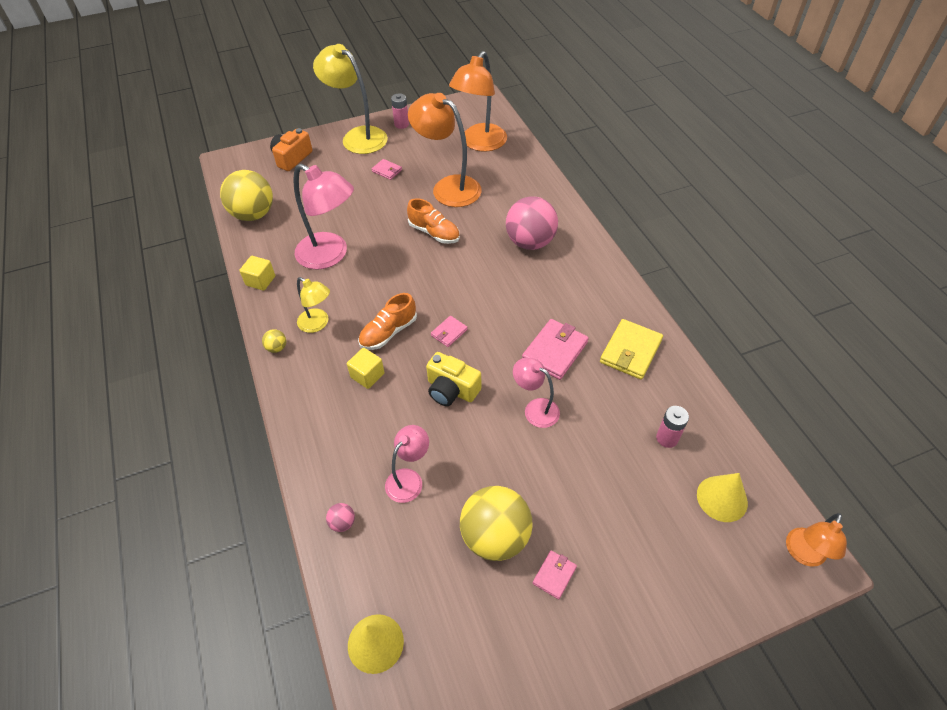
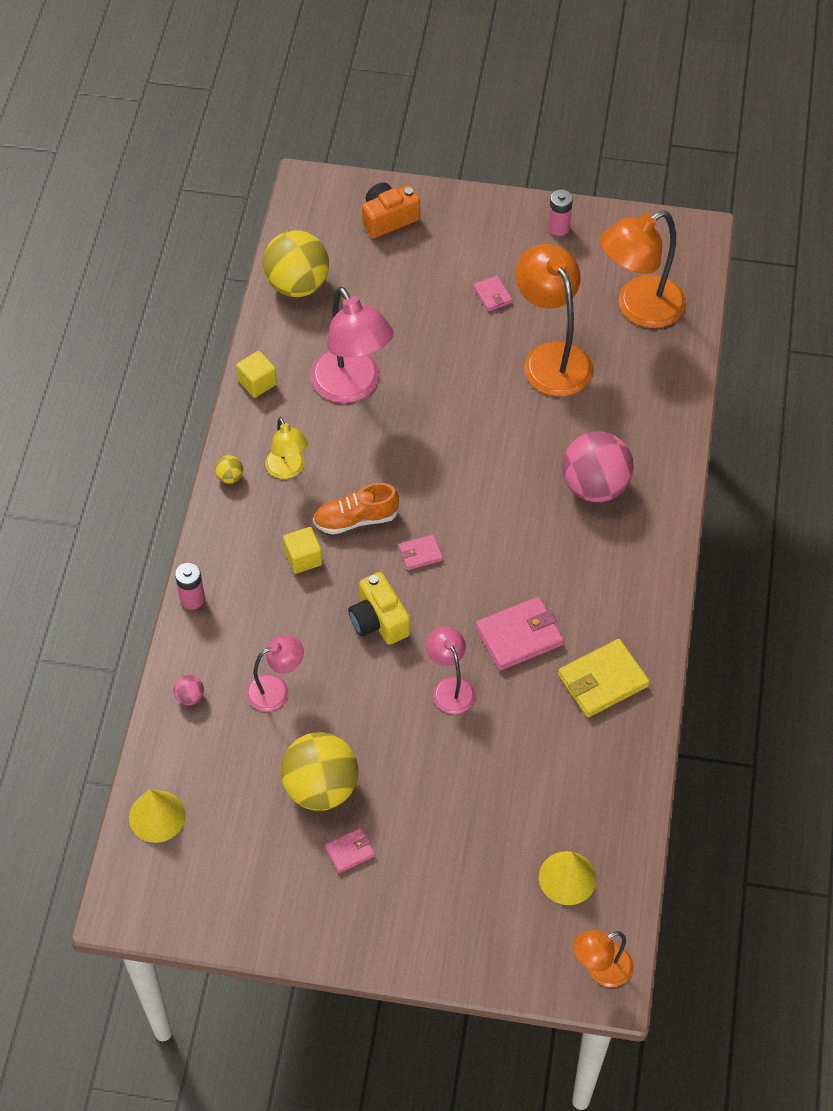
camera: 30 degrees right, 5 degrees up
yellow lamp [313,44,388,154] -> none
orange shoe [407,198,460,244] -> none
pink battery [656,406,689,448] -> pink battery moved to [175,563,205,610]

